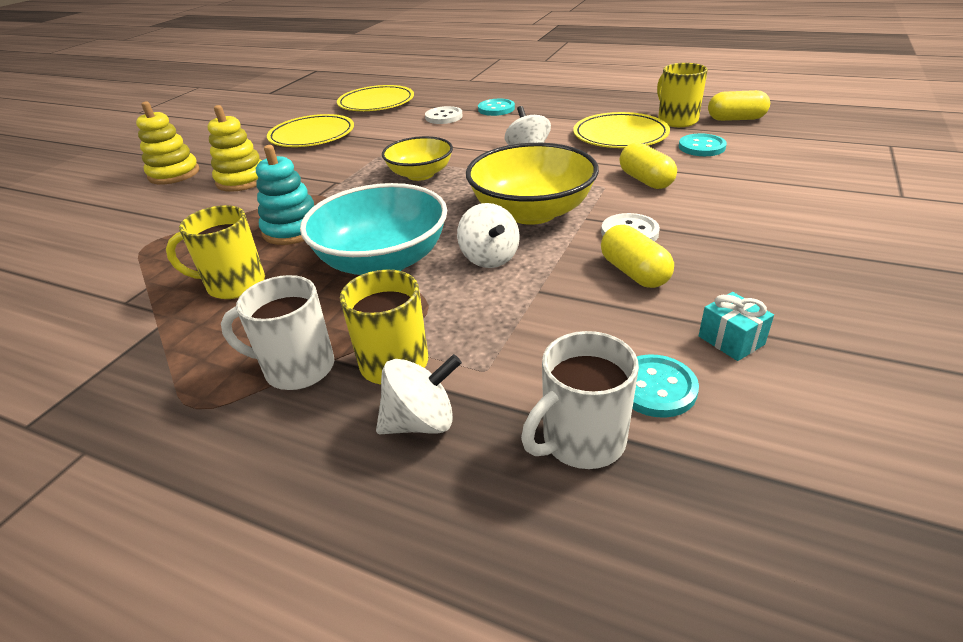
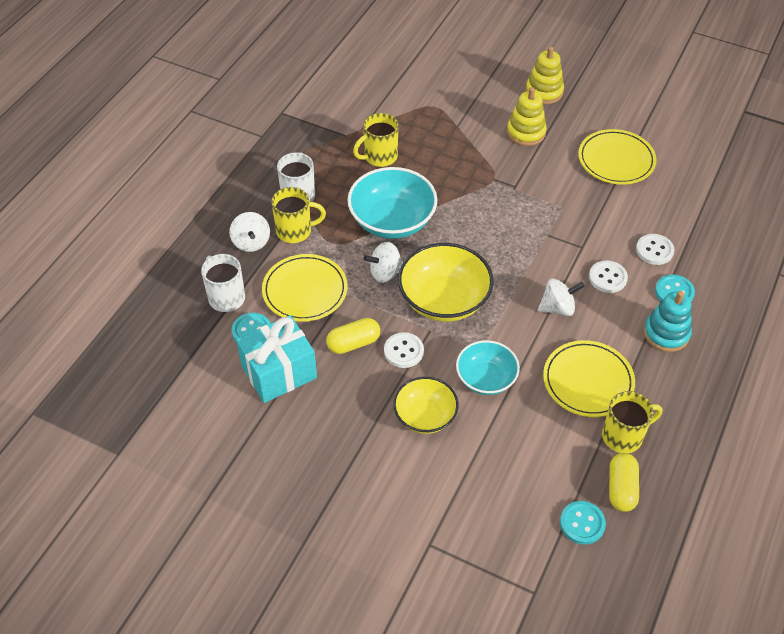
camera: 90 degrees right, 15 degrees up
yellow mug [166,205,265,299] -> yellow mug turned 120 degrees counterclockwise [353,113,398,167]
turquoise stacking toy [256,145,315,245] -> turquoise stacking toy moved to [644,291,692,352]
yellow plate [337,85,414,111] -> yellow plate moved to [262,254,348,322]
yellow bowl [382,136,453,181] -> yellow bowl moved to [393,377,459,434]
yellow capsule [620,143,677,189] -> turquoise bowl [456,340,520,395]
turquoise button [679,134,727,156] -> turquoise button moved to [560,501,606,544]
turquoise gift [699,292,774,361] -> turquoise gift [236,315,317,403], size x2.23
none -> white button [589,260,628,293]

